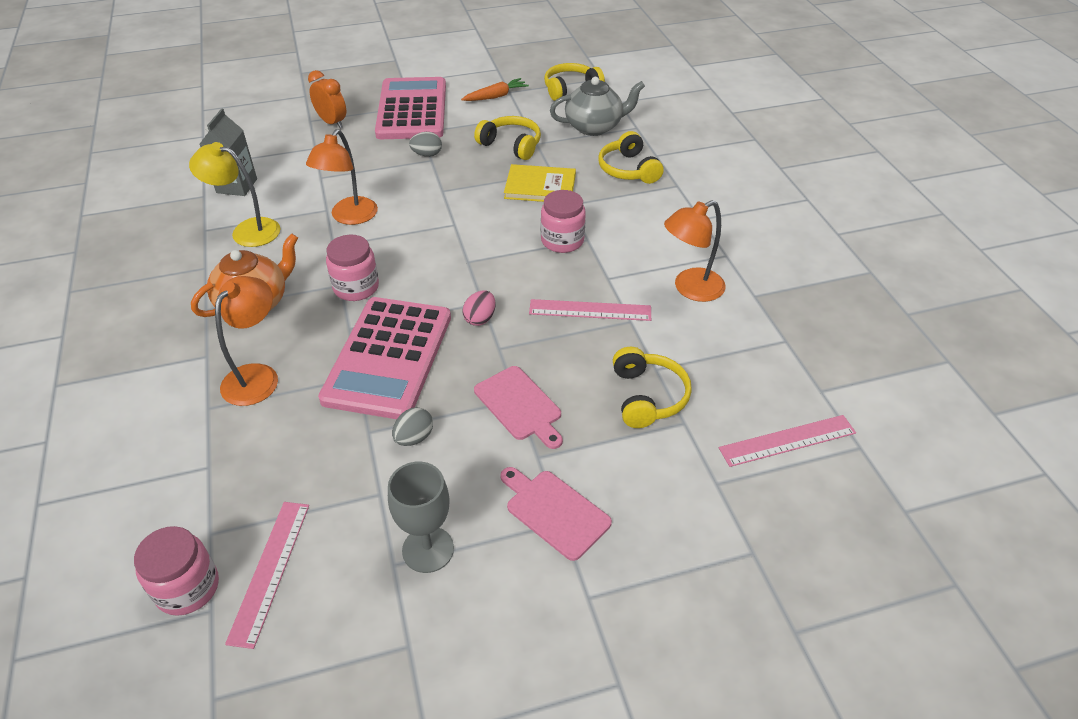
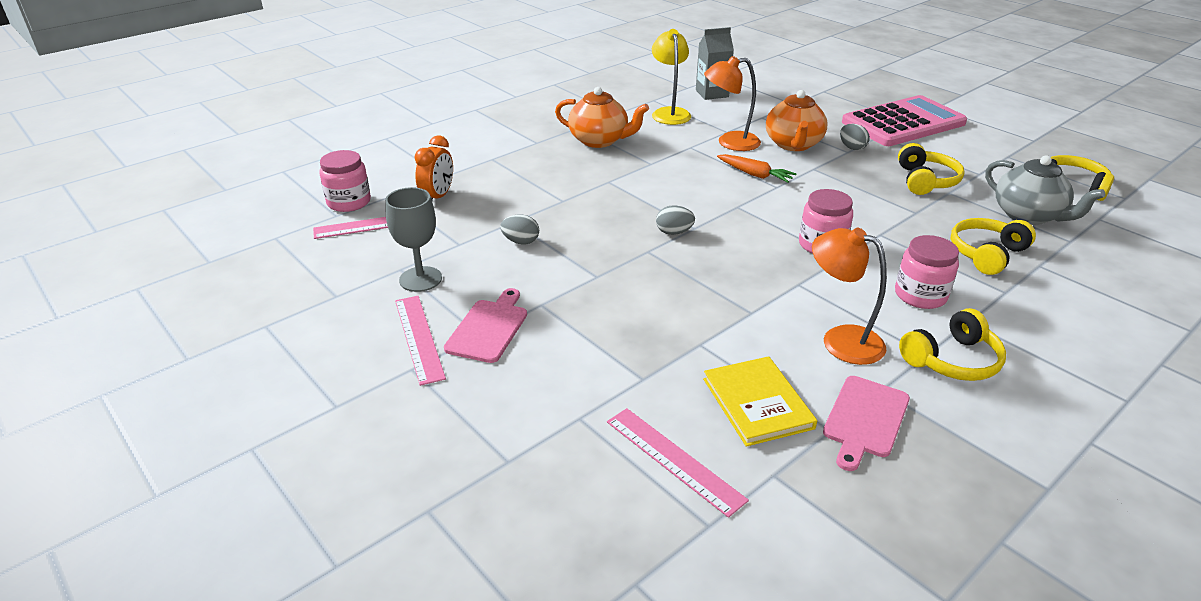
camera: 65 degrees right, 10 degrees down
orange lamp [215,276,278,406] -> none
orange clock [308,70,346,128] -> orange clock moved to [414,135,453,200]
pink calculator [318,297,451,419] -> none
pink jar [326,235,379,301] -> pink jar moved to [895,235,959,309]
orange carrot [461,78,529,101] -> orange carrot moved to [717,154,797,183]
pink egg [463,291,496,326] -> grey egg [656,205,695,235]
pink cutting board [474,366,563,449] -> pink cutting board moved to [823,376,910,471]
yellow book [504,164,576,202] -> yellow book moved to [703,356,817,447]
pink ruler [529,299,651,321] -> pink ruler moved to [395,296,446,386]
yellow headphones [613,347,692,428] -> yellow headphones moved to [899,308,1006,381]
none -> orange teapot [766,90,827,151]

